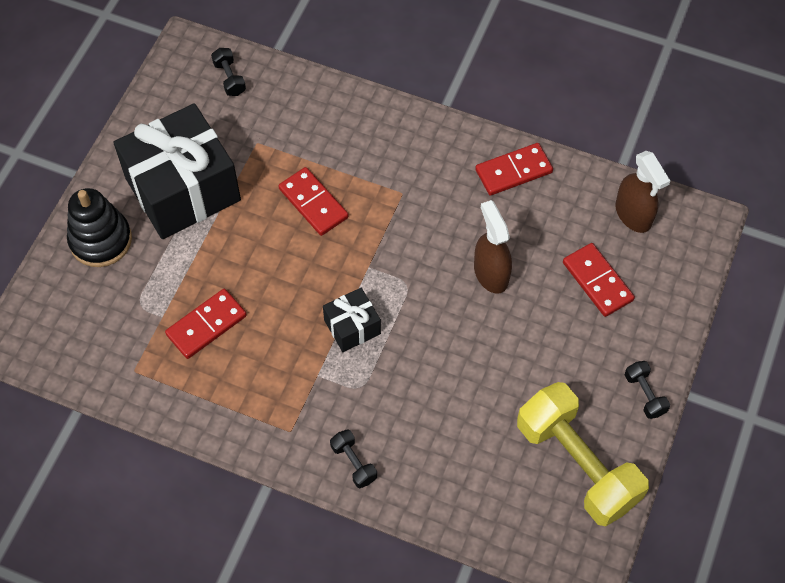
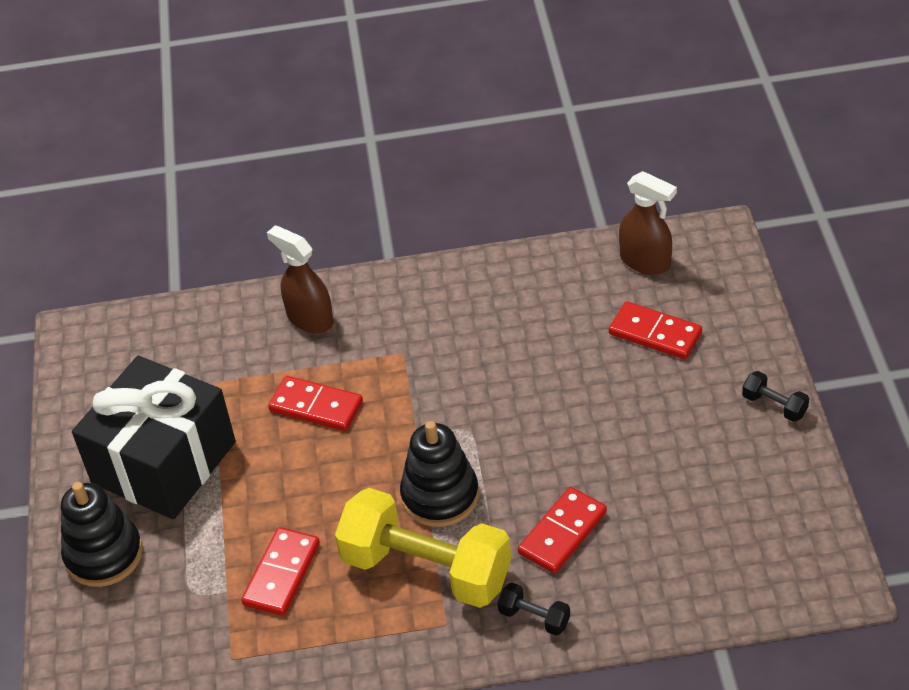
camera: 25 degrees left, 15 degrees down
black dumbbell [211,48,246,96] -> none
black gift [323,288,381,352] -> black stacking toy [400,421,479,527]
brown spray bottle [474,200,512,294] -> brown spray bottle moved to [267,225,333,333]
red domino [475,143,553,195] -> red domino moved to [518,487,607,574]
yellow dumbbell [517,382,649,526] -> yellow dumbbell moved to [335,488,511,608]

